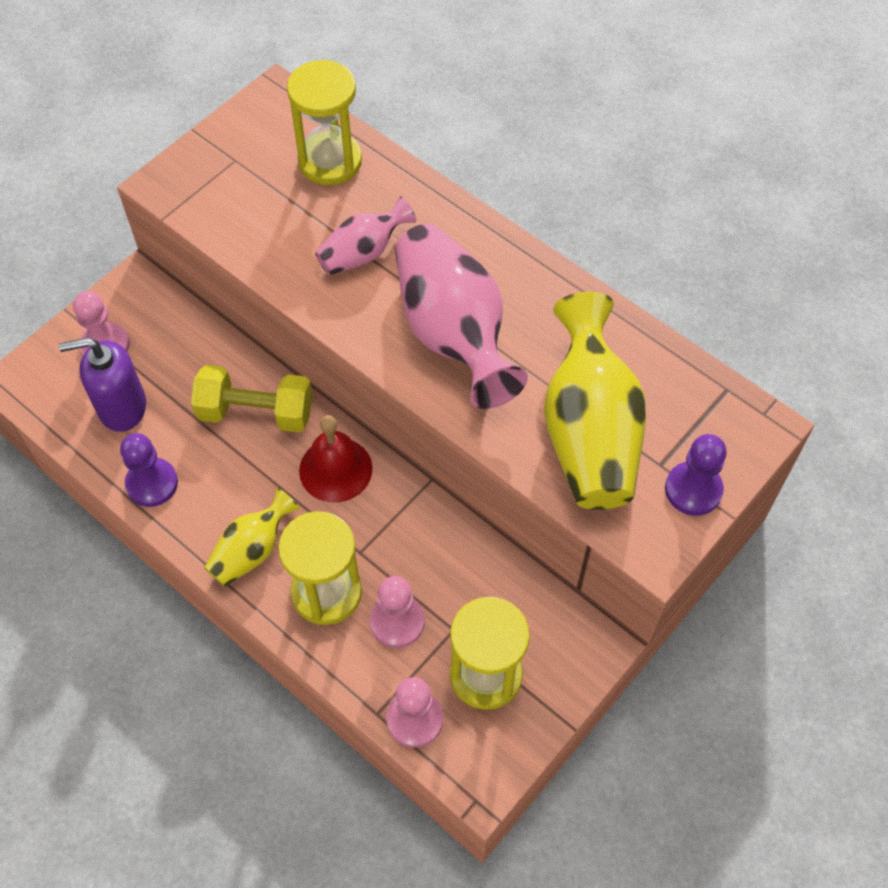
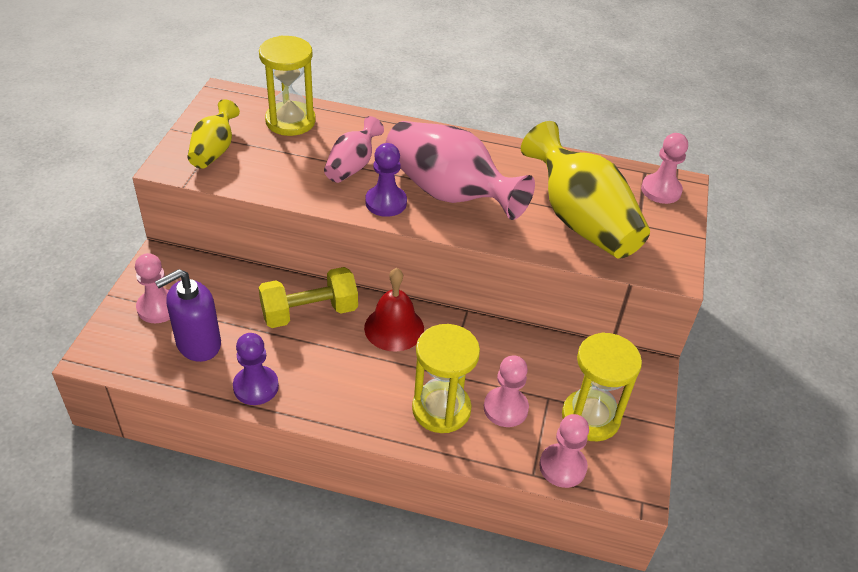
camera: 30 degrees left, 15 degrees down
yellow vase [204,488,300,587] -> yellow vase moved to [188,99,240,169]
purple pawn [665,434,727,516] -> purple pawn moved to [365,143,407,217]
none -> pink pawn [641,133,688,204]

